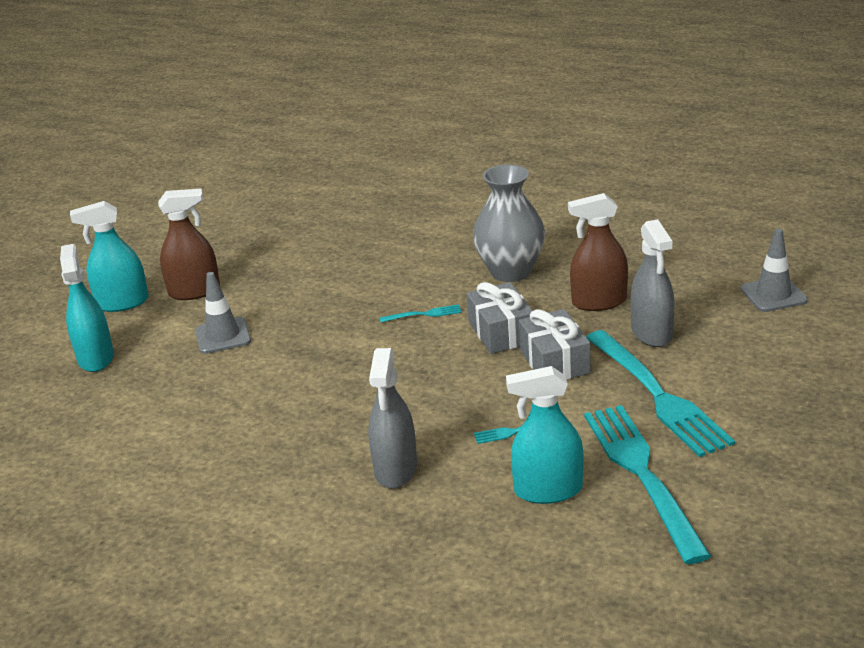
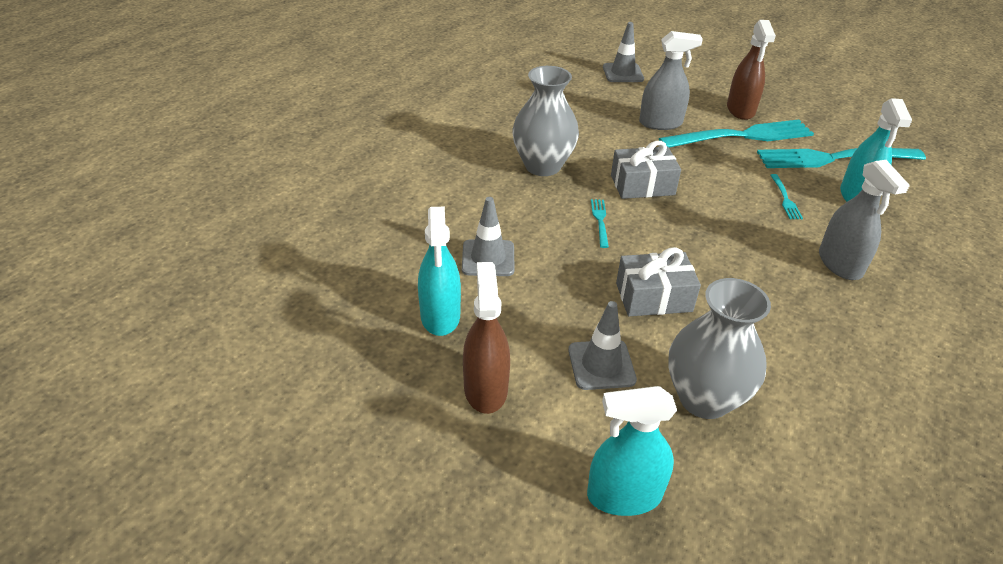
camera: 85 degrees left, 10 degrees up
turquoise spray bottle [70,201,149,312] -> turquoise spray bottle moved to [418,207,461,336]
grey spray bottle [368,348,417,489] -> grey spray bottle turned 60 degrees clockwise [819,160,910,280]
grey gift [519,309,591,380] -> grey gift moved to [616,247,701,316]
brown spray bottle [568,193,628,311] -> brown spray bottle moved to [727,20,776,120]
none -> grey traffic cone [462,197,515,276]
none -> grey vase [668,278,771,419]

